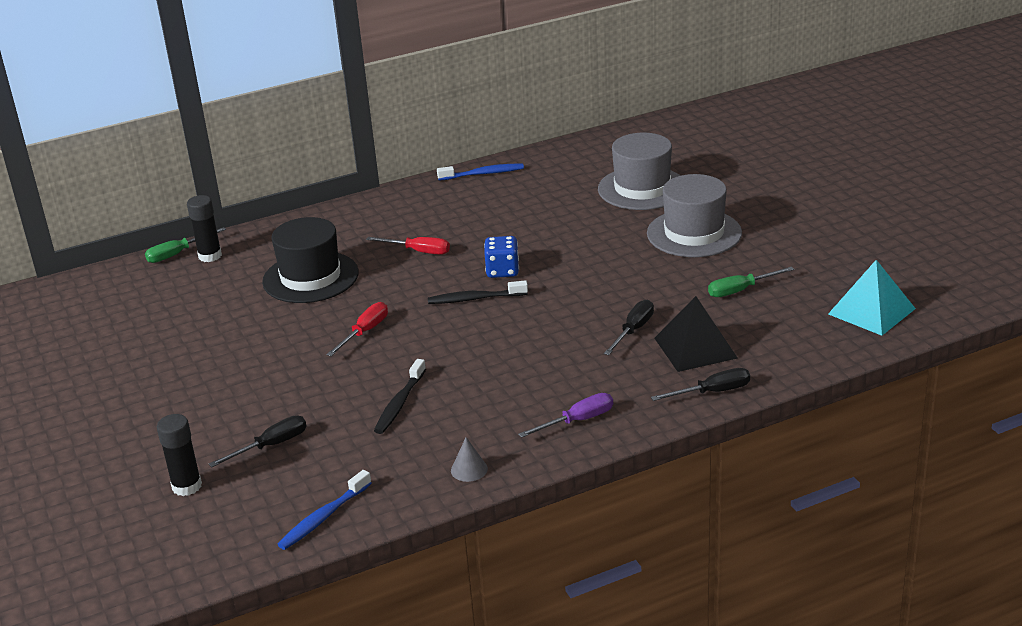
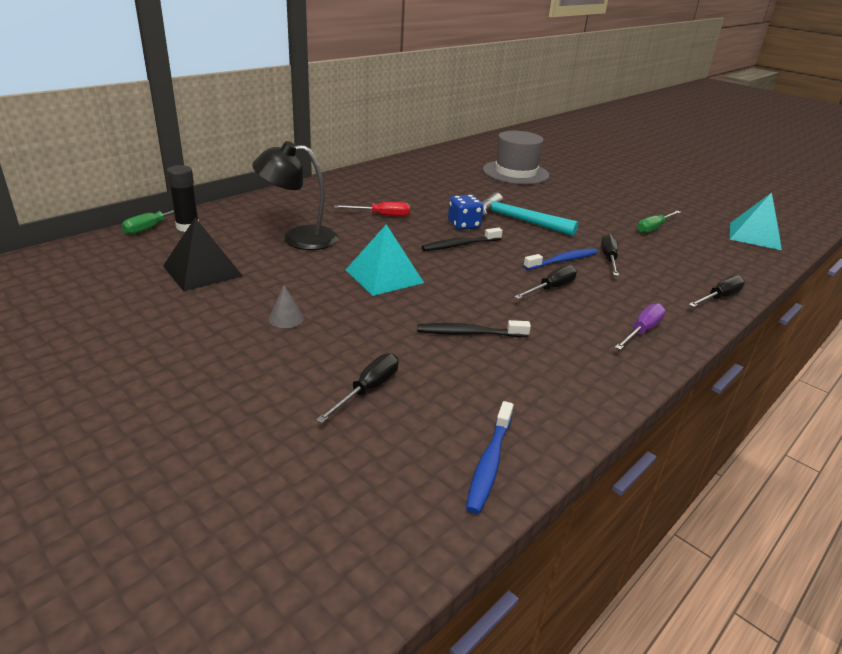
camera: 25 degrees left, 0 degrees up
black glue stick [157,414,202,496] -> none
black hat [262,217,359,303] -> black lamp [252,141,338,250]
red screwdriver [327,302,388,356] -> turquoise pyramid [346,224,424,296]
black toothbrush [374,359,426,434] -> black toothbrush turned 90 degrees clockwise [417,320,531,337]
blue toothbrush [437,163,524,181] -> blue toothbrush moved to [523,248,597,270]
grey cone [451,437,488,482] -> grey cone moved to [268,285,304,328]
grey hat [647,174,742,257] -> none
black pyramid [654,296,737,372] -> black pyramid moved to [163,218,243,291]
none -> turquoise hammer [482,192,578,236]
none -> black screwdriver [514,265,577,299]

